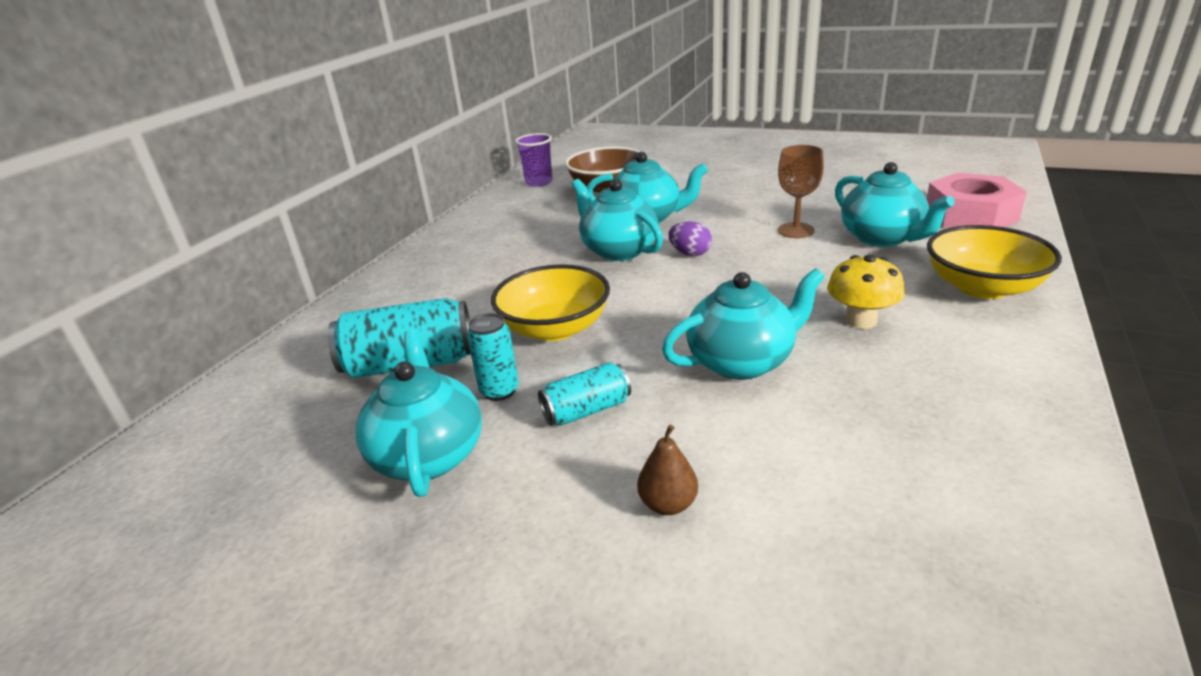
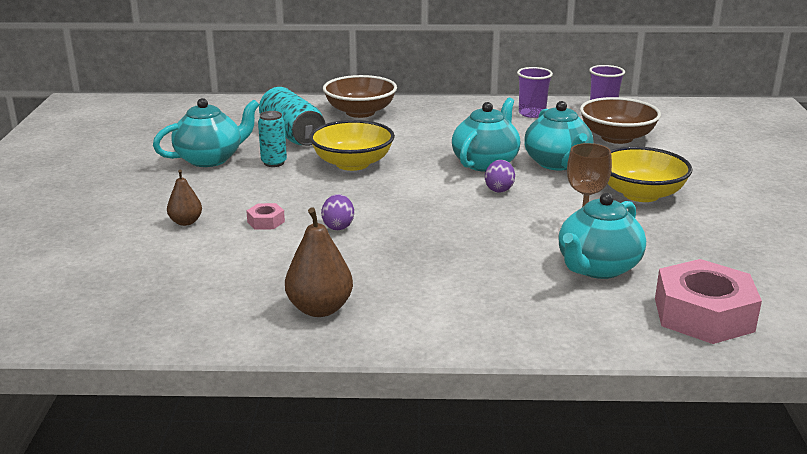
camera: 65 degrees right, 5 degrees down
turquoise can [538,362,631,426] -> none
turquoise teapot [662,268,825,380] -> purple egg [321,194,354,230]
yellow mushroom [827,254,905,329] -> none
yellow bowl [927,225,1062,299] -> yellow bowl moved to [608,147,693,202]
none -> pink nut [246,203,285,230]
none -> brown pear [285,208,353,317]
none -> brown bowl [323,75,397,118]
none -> purple cup [517,67,553,118]

